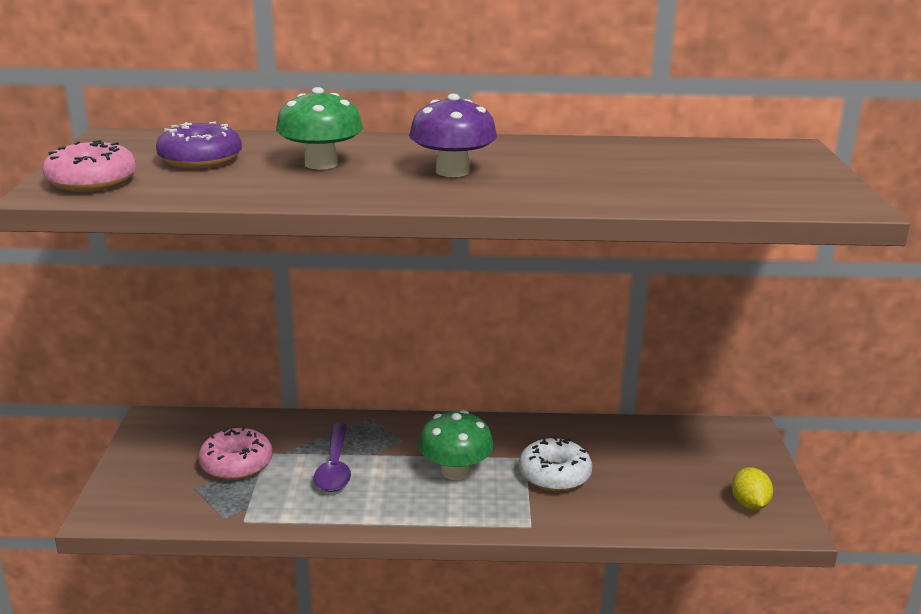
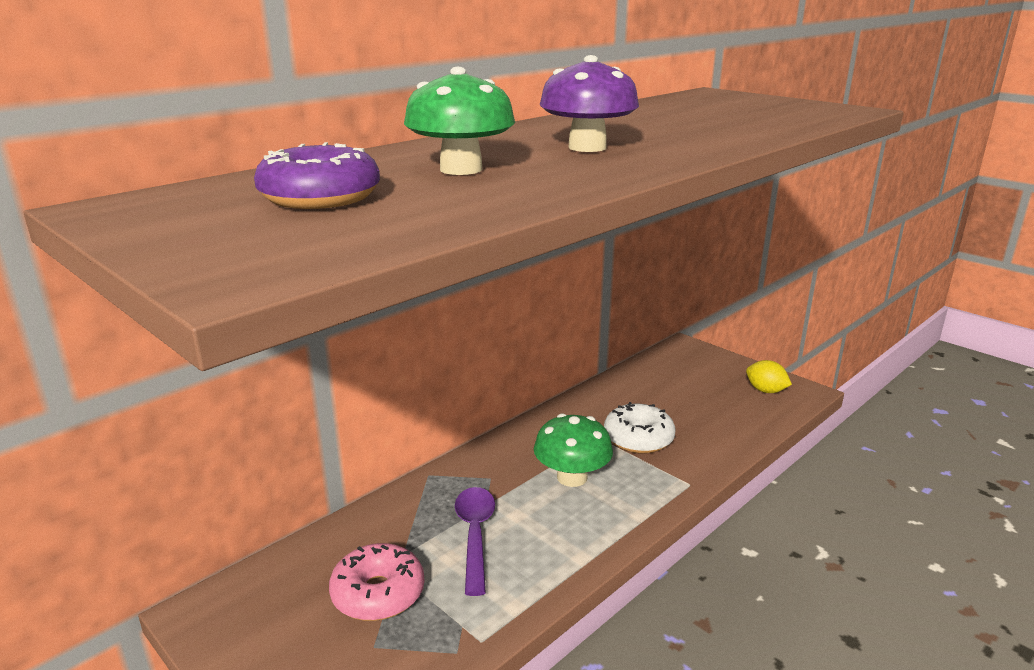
camera: 45 degrees left, 0 degrees up
pink donut [42,140,137,192] -> none
purple spoon [314,423,351,492] -> purple spoon turned 135 degrees counterclockwise [455,487,495,596]

